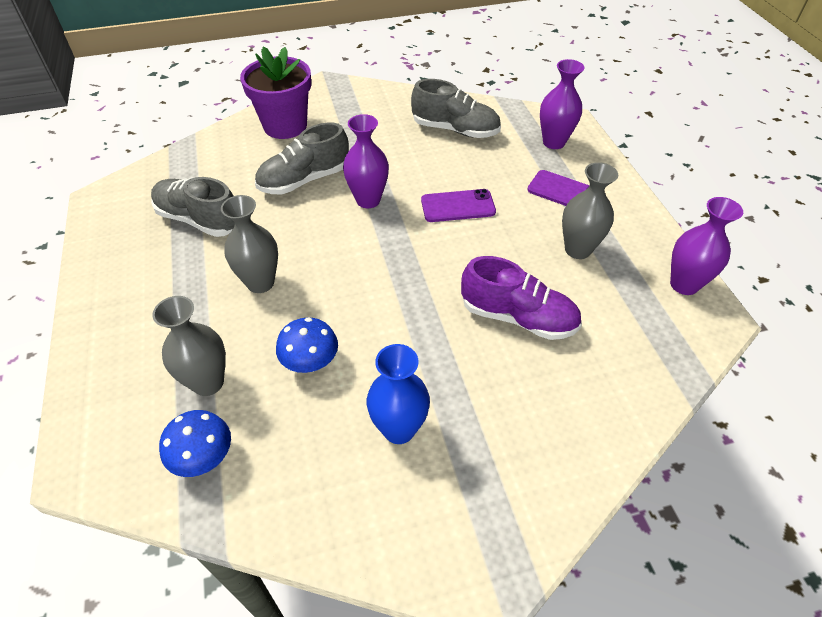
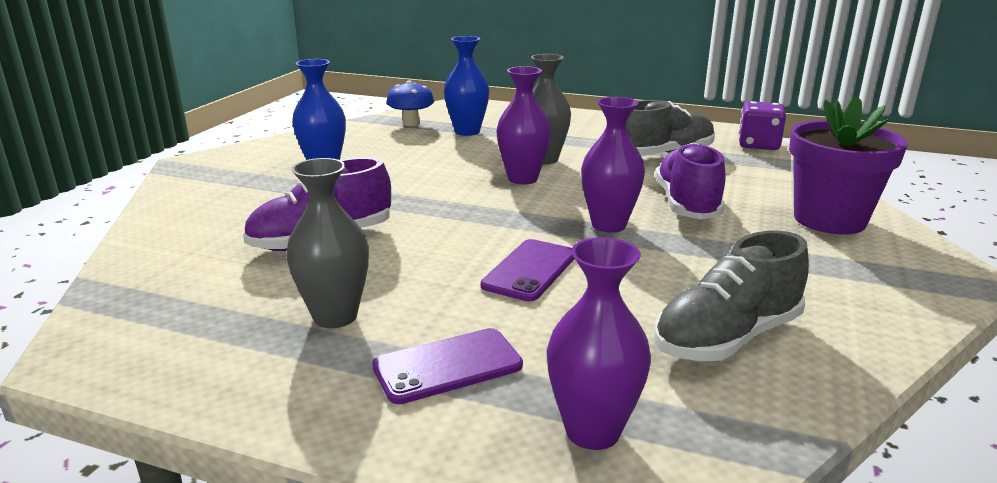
camera: 125 degrees right, 25 degrees down
grey vase [152,296,226,396] -> blue vase [444,36,489,136]
grey shoe [255,123,349,194] -> purple shoe [655,142,726,219]
blue mushroom [276,317,338,373] -> none
purple vase [670,197,743,295] -> purple vase moved to [497,66,551,185]
none -> purple dice [739,101,786,150]

